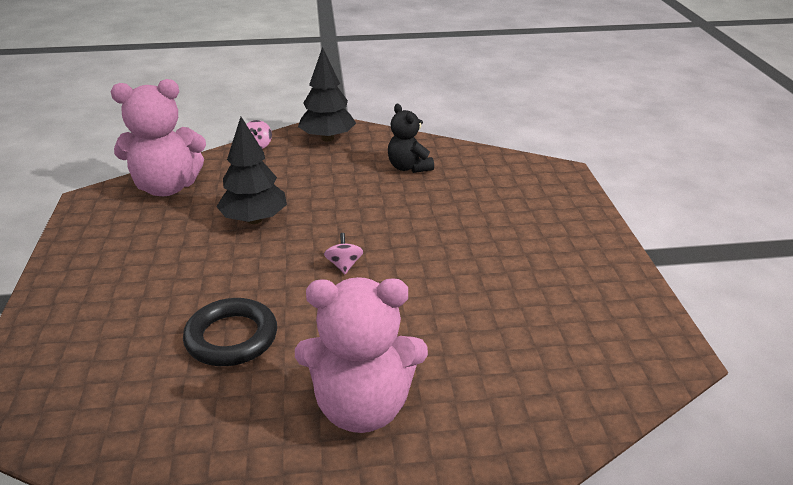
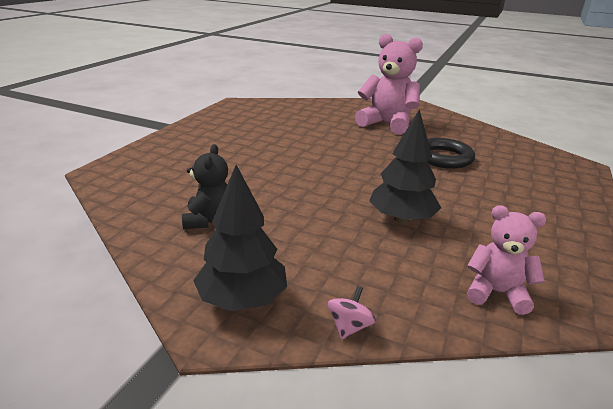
camera: 150 degrees left, 5 degrees down
pink teddy bear [111,79,206,196] -> pink teddy bear [467,205,546,315], size x0.59
pink spinning top [324,233,363,274] -> none

